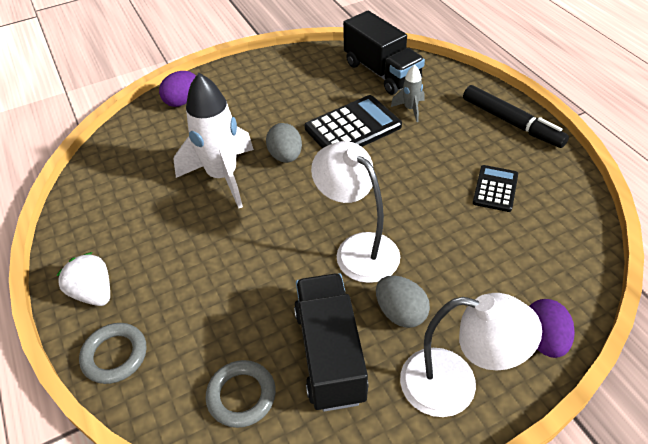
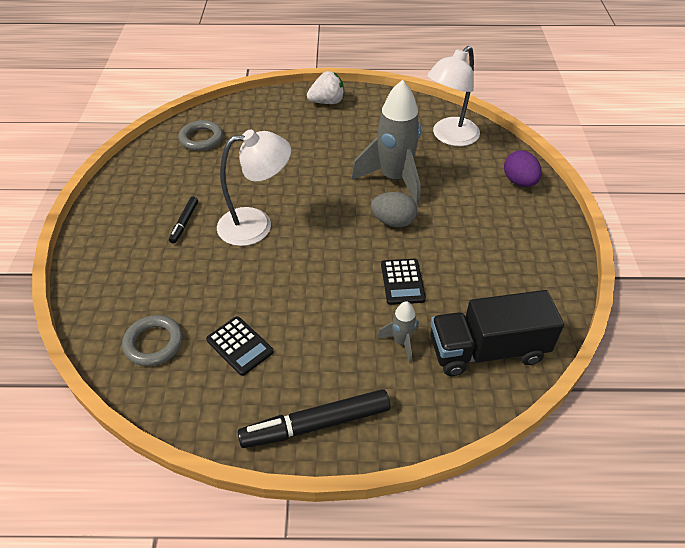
camera: 115 degrees right, 0 degrees up
grey ring [79,323,146,384] -> grey ring moved to [122,315,183,366]
white rocket [173,73,254,208] -> grey rocket [351,80,421,205]
black truck [294,273,369,412] -> none
black calculator [305,95,402,148] -> black calculator [381,259,426,305], size x0.59
grey egg [376,276,430,328] -> black marker [169,197,198,244]
white lamp [400,293,542,417] -> white lamp moved to [427,46,480,146]
purple egg [529,299,575,358] -> none

